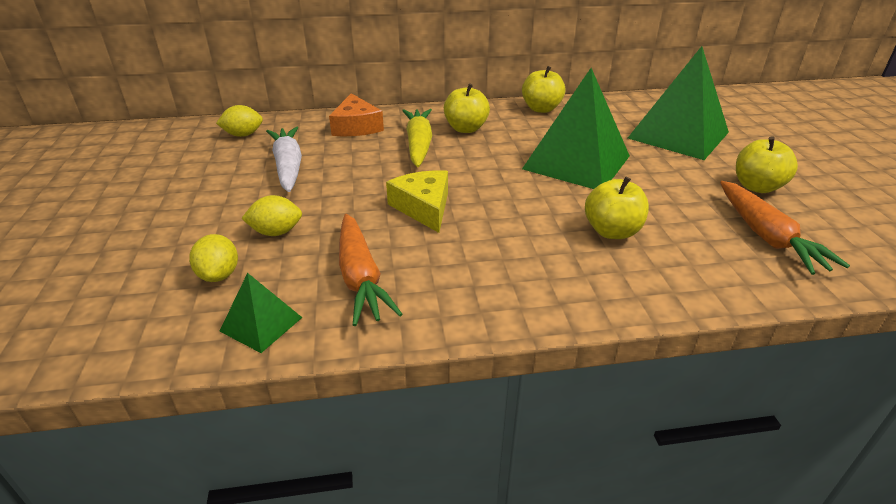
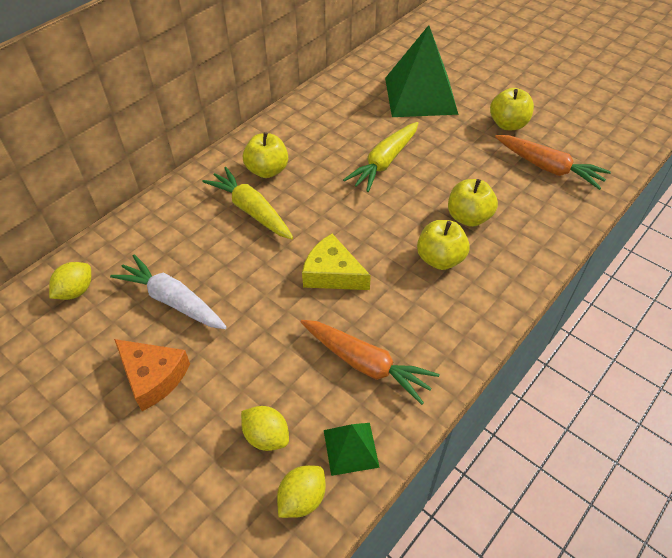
camera: 40 degrees left, 15 degrees up
yellow lemon [241,195,302,236] -> yellow lemon moved to [277,465,326,518]
orange cheese [329,93,384,136] -> orange cheese moved to [114,339,190,411]
yellow apple [522,66,566,113] -> yellow apple moved to [417,220,470,270]
green pyramid [522,68,630,189] -> yellow carrot [343,122,418,192]

